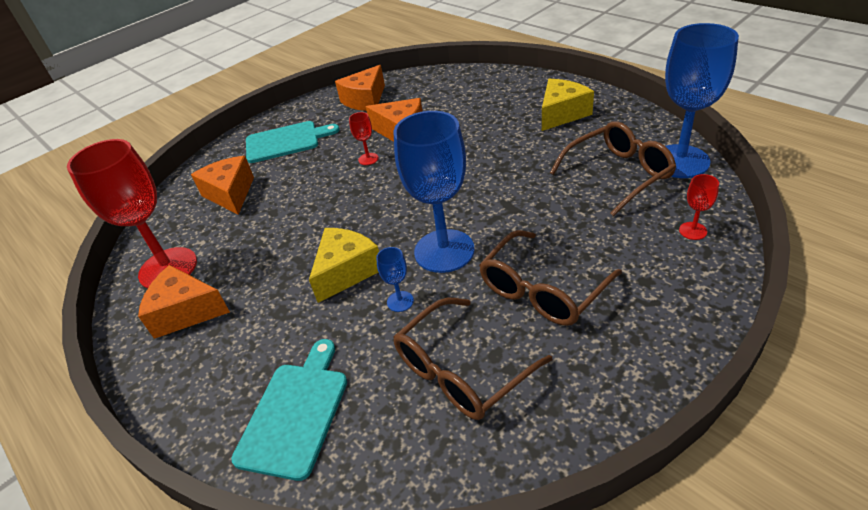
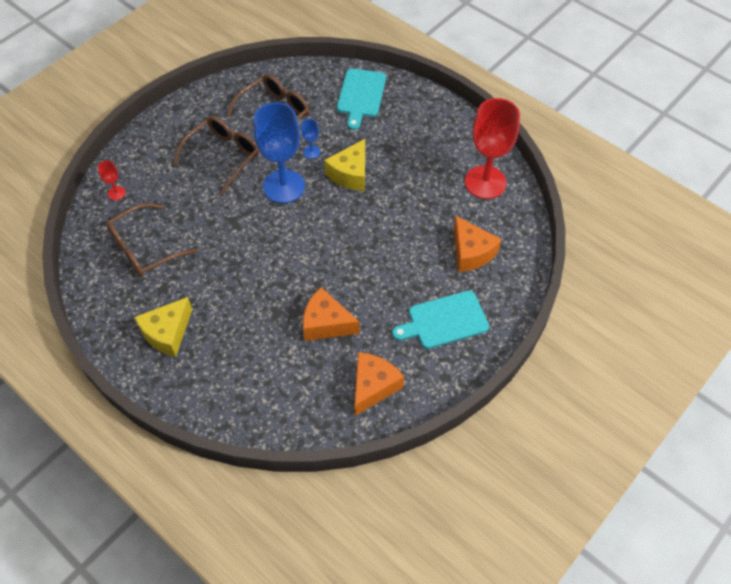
camera: 170 degrees right, 15 degrees up
orange cheese [138,265,230,339] -> none
red goblet [349,112,379,165] -> none
blue goblet [665,23,739,178] -> none

